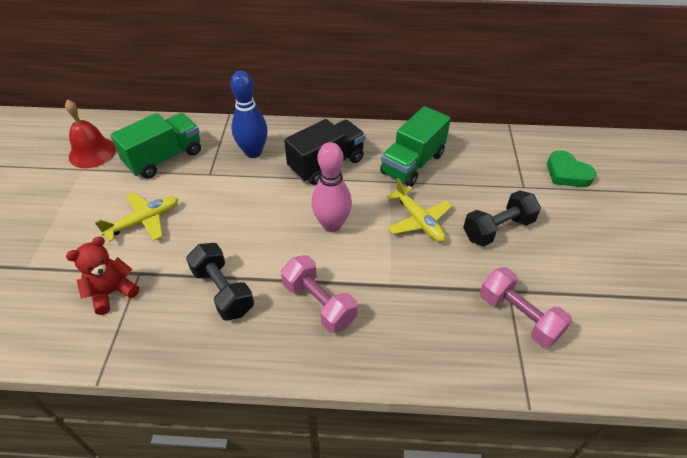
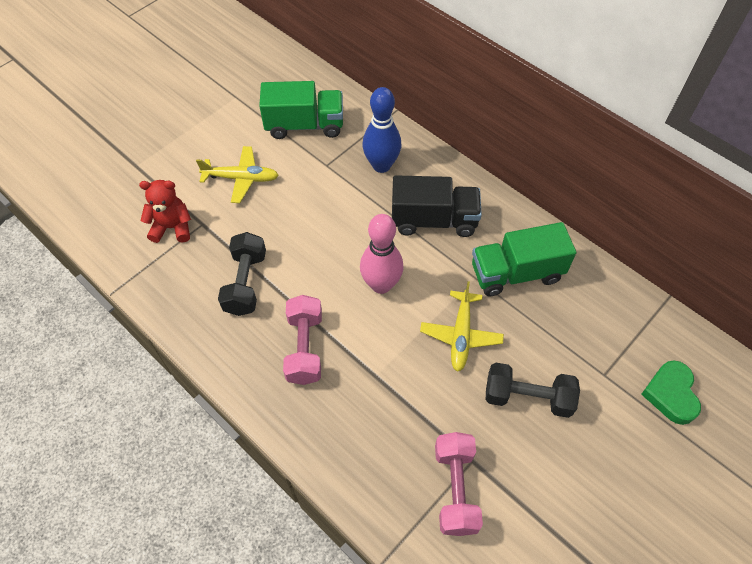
camera: 40 degrees right, 10 degrees up
red bell [65,99,116,168] -> none

